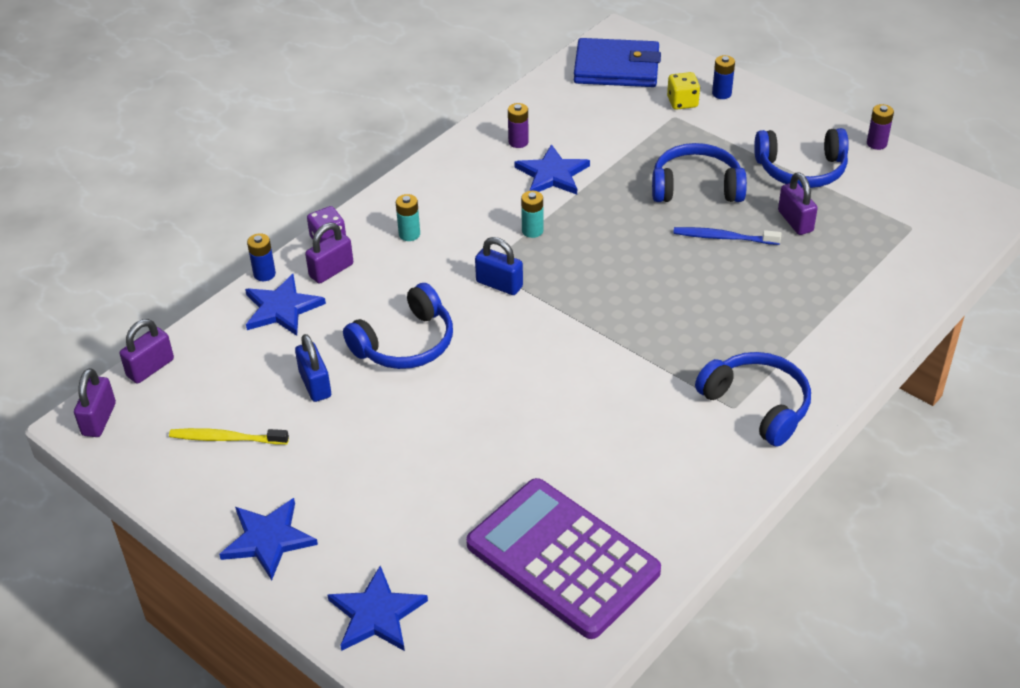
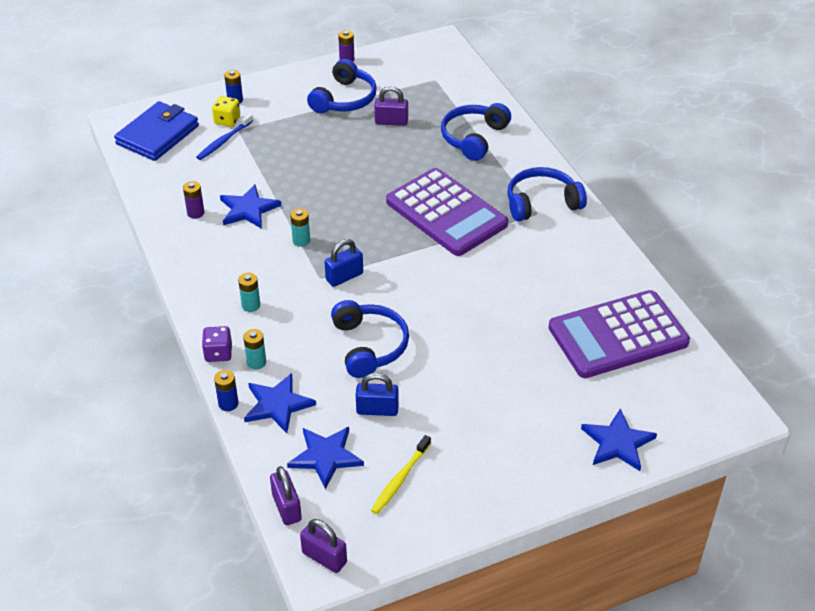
camera: 65 degrees left, 0 degrees up
blue star [219,498,318,580] -> blue star moved to [287,427,364,489]
purple padlock [305,223,353,284] -> turquoise battery [243,329,266,370]
blue headphones [652,143,747,202] -> blue headphones moved to [441,103,511,161]
blue toothbrush [673,227,781,245] -> blue toothbrush moved to [196,113,253,160]
none -> purple calculator [386,168,508,256]

